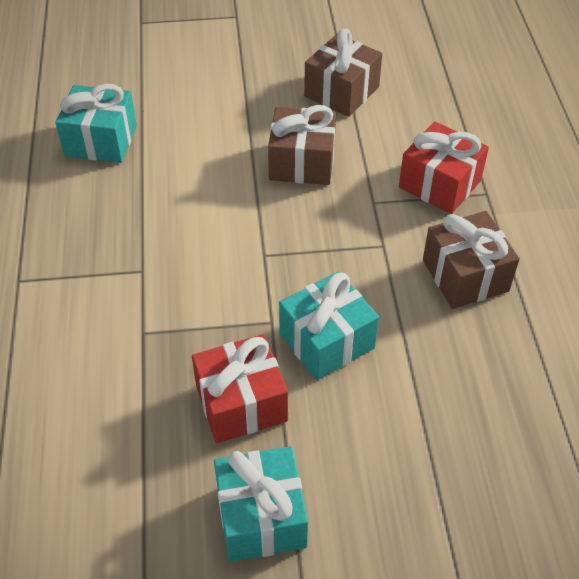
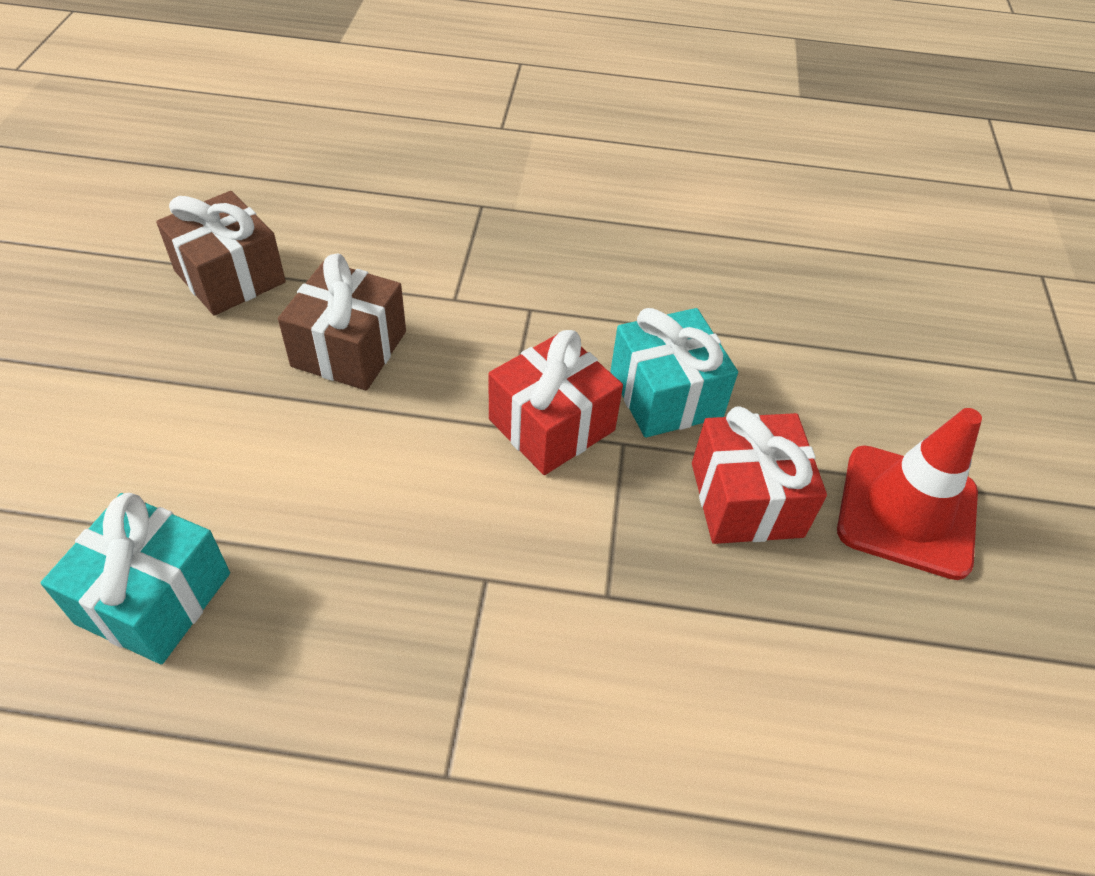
camera: 80 degrees left, 0 degrees up
turquoise gift [214,446,308,562] -> red traffic cone [837,408,982,580]
red gift [399,122,489,214] -> red gift moved to [489,330,623,475]
brown gift [423,211,519,309] -> none

